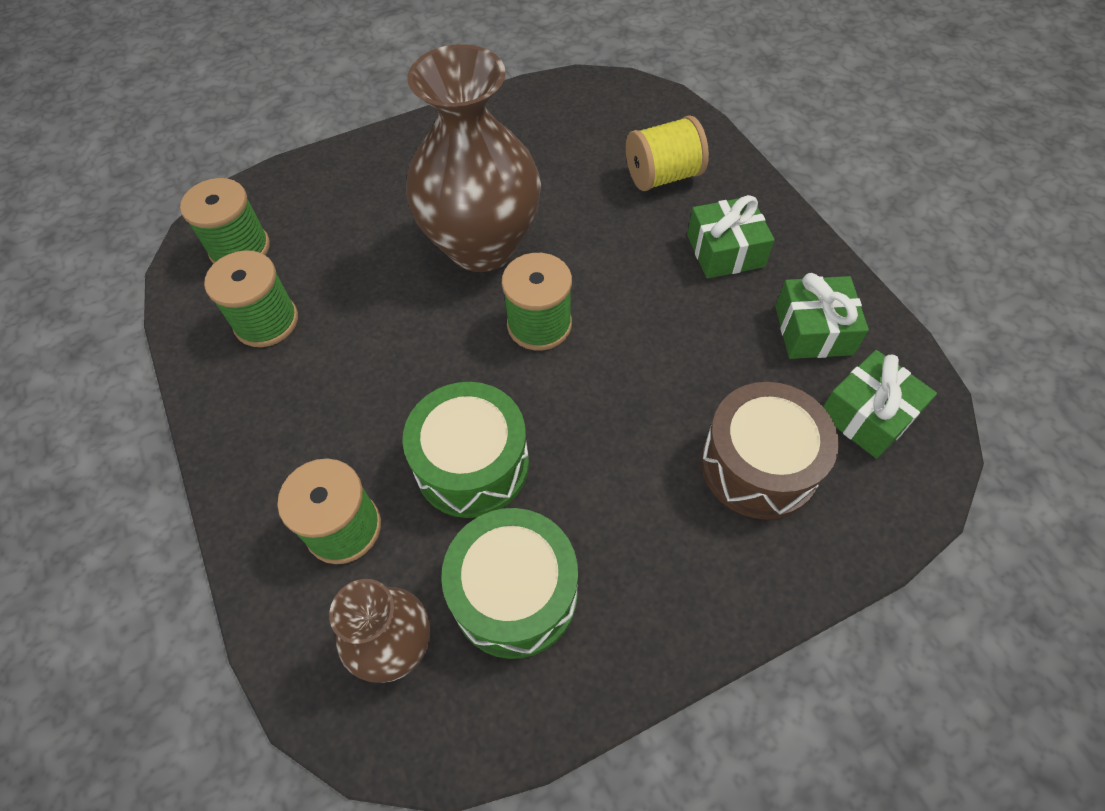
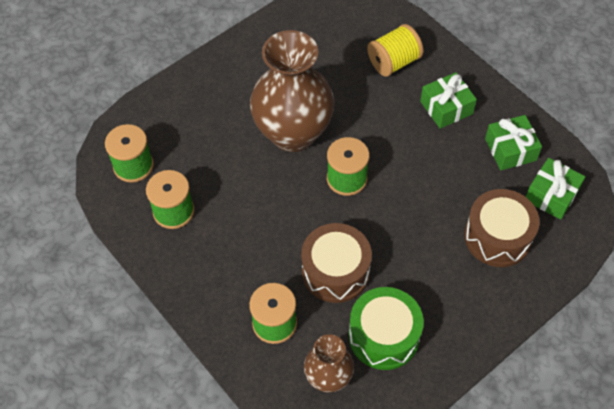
camera: 15 degrees left, 0 degrees up
green drum [402,382,529,518] -> brown drum [301,223,372,303]

